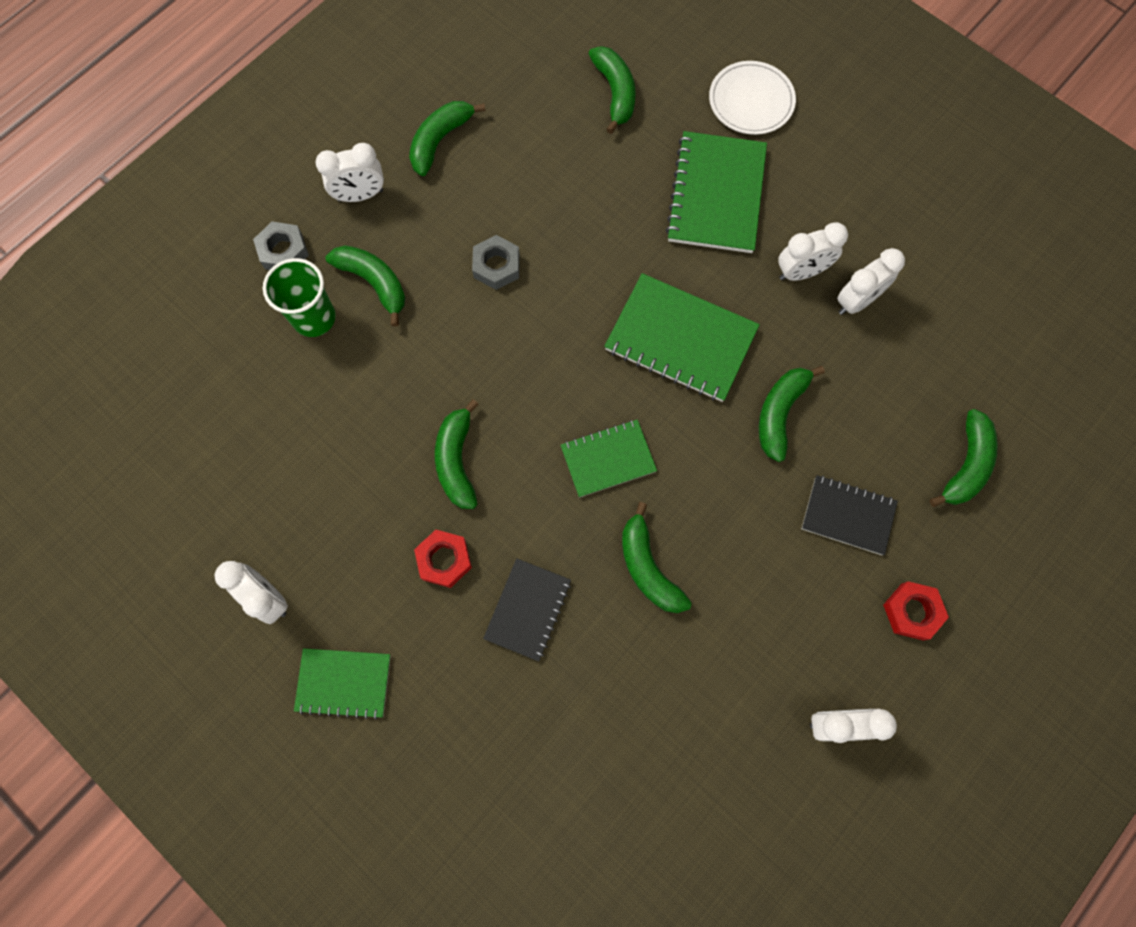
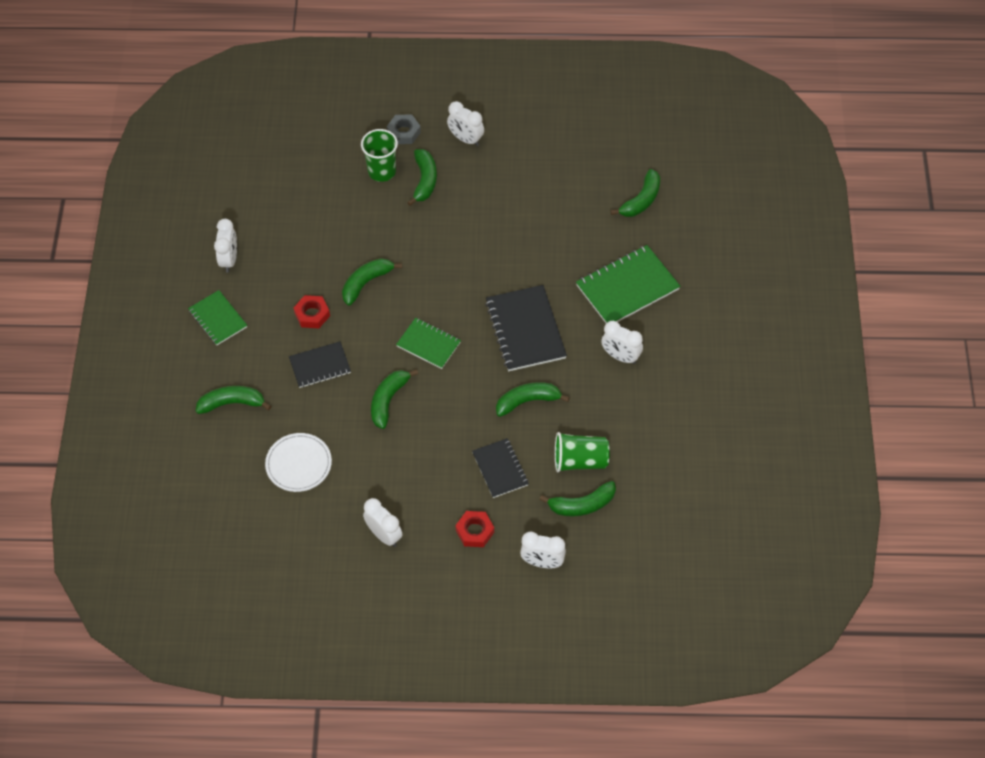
camera: 50 degrees right, 15 degrees down
green banana [409,101,486,176] -> green banana moved to [196,386,271,414]
grey nut [472,235,520,290] -> none
green notebook [604,273,760,402] -> black notebook [485,285,567,371]
white plate [709,61,796,135] -> white plate moved to [265,433,332,492]
white clock [837,248,905,315] -> white clock moved to [520,531,566,568]
none -> green cup [555,432,610,472]

